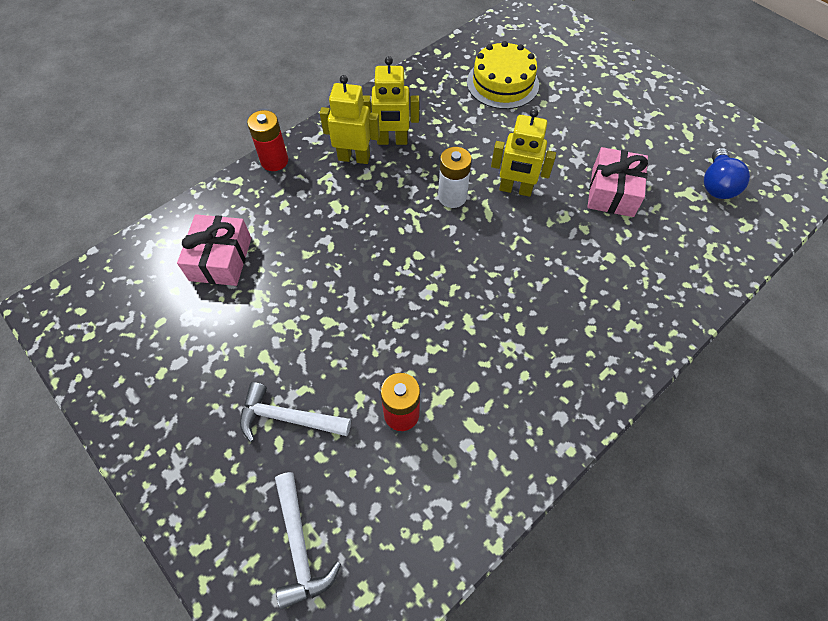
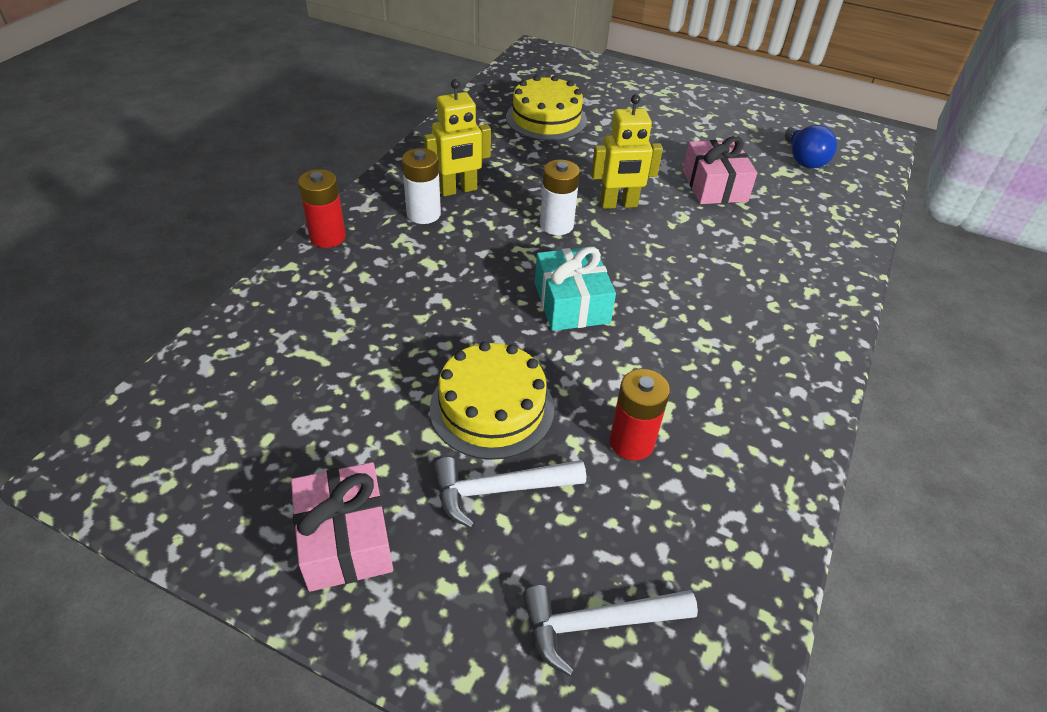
camera: 25 degrees left, 15 degrees down
pink gift [177,214,251,286] -> pink gift moved to [291,462,393,592]
white hammer [275,472,341,610] -> white hammer turned 120 degrees clockwise [523,585,698,676]
yellow robot [320,75,380,164] -> white battery [402,148,441,224]
none -> yellow cake [430,341,554,460]
none -> turquoise gift [535,247,616,331]

